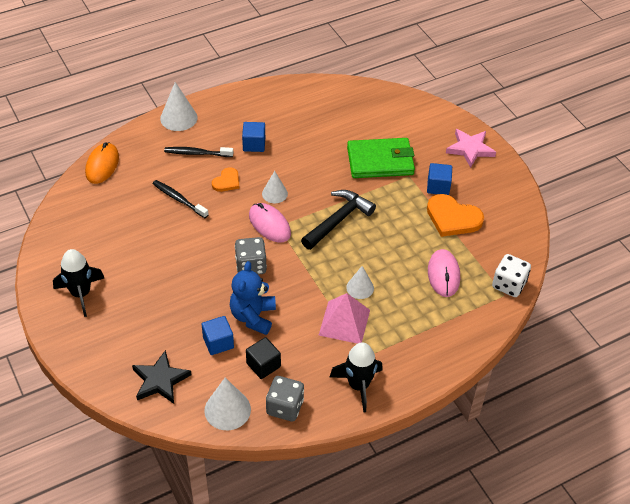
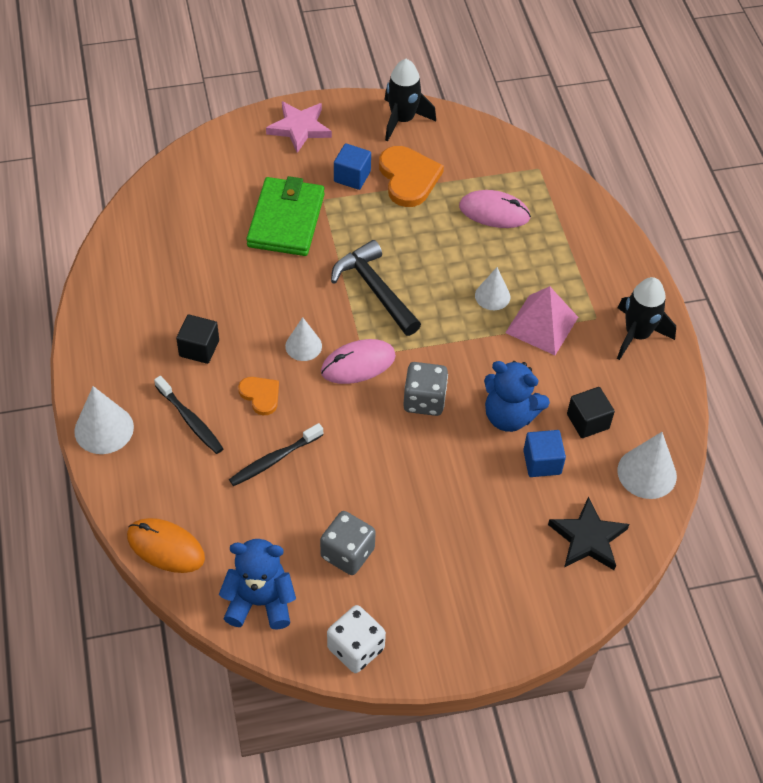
camera: 75 degrees left, 5 degrees up
black rocket [53,249,104,317] -> black rocket moved to [384,59,436,142]
black toothbrush [164,147,233,157] -> black toothbrush turned 60 degrees counterclockwise [154,376,224,454]
blue cube [242,122,265,152] -> black cube [176,314,219,364]
grey dice [266,376,304,422] -> grey dice moved to [320,511,376,575]
orange heart [427,194,484,237] -> orange heart turned 60 degrees counterclockwise [379,146,444,207]
white dice [492,254,531,297] -> white dice moved to [327,605,386,673]
none -> blue teddy bear [219,539,296,630]

